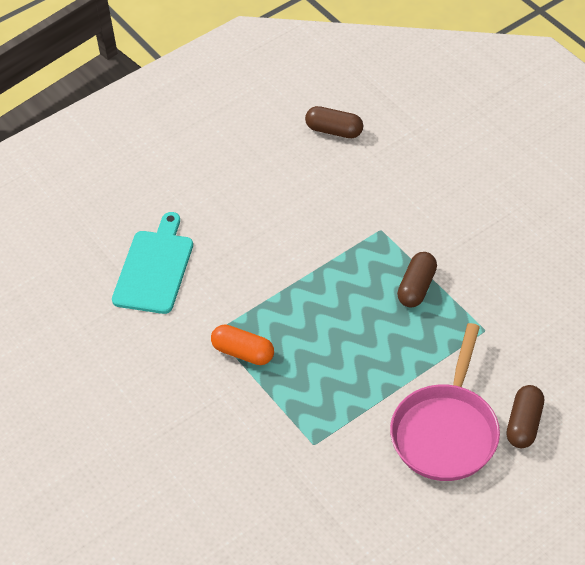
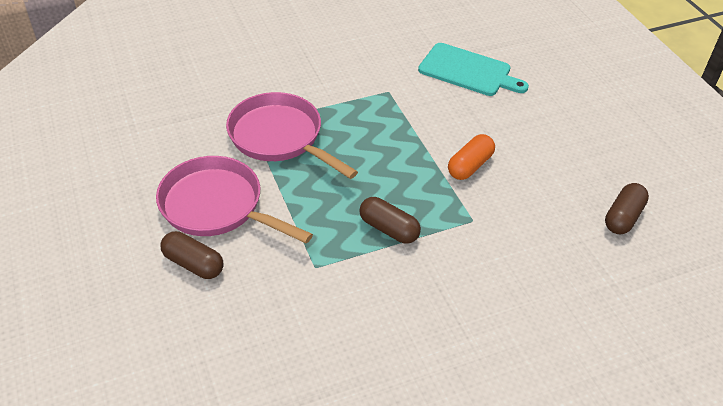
camera: 100 degrees right, 5 degrees down
orange capsule [211,325,274,365] -> orange capsule moved to [448,134,495,180]
none -> pink pan [226,92,358,179]

